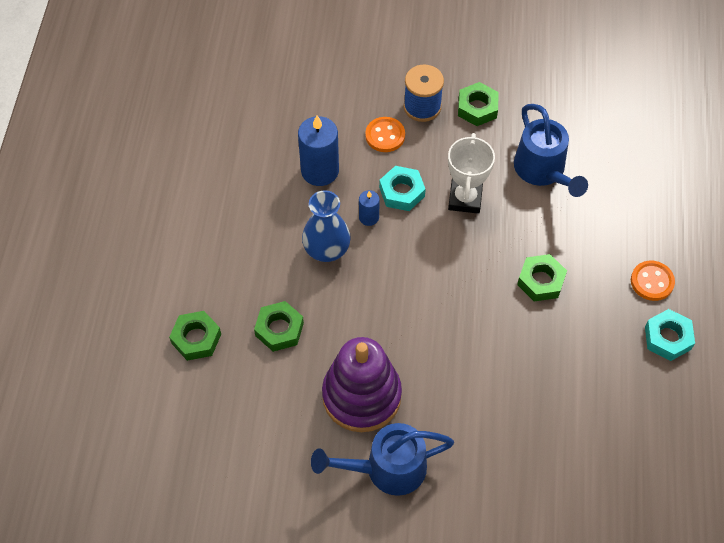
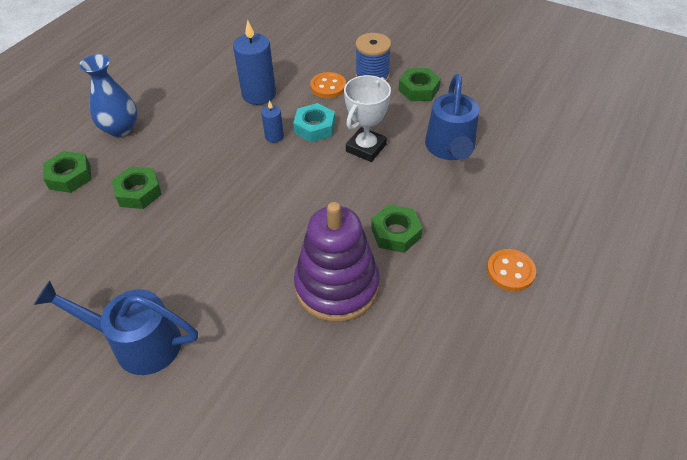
camera: 25 degrees right, 10 degrees down
blue vase [302,190,351,262] -> blue vase moved to [79,54,138,137]
purple stacking toy [322,337,402,432] -> purple stacking toy moved to [294,202,380,322]
turquoise nut [645,309,695,361] -> none

